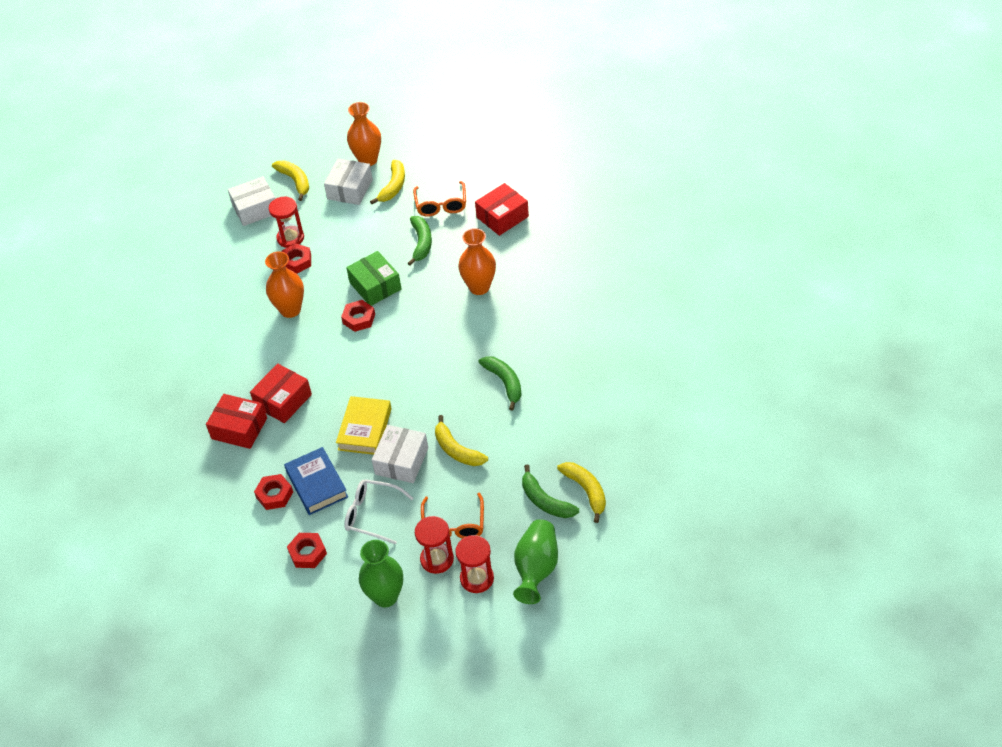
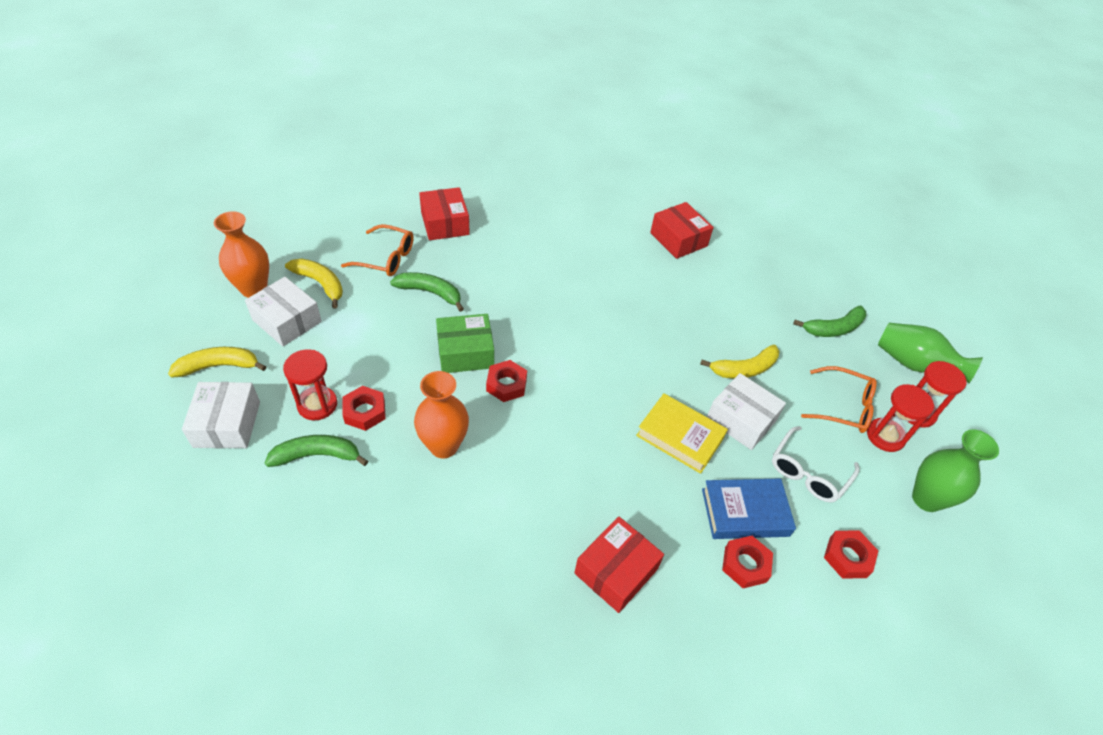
camera: 75 degrees left, 0 degrees up
red box [250,364,312,423] -> red box moved to [650,202,714,259]
orange vase [458,228,496,295] -> none
green banana [479,356,522,411] -> green banana moved to [265,435,368,467]
yellow banana [557,462,606,523] -> none

